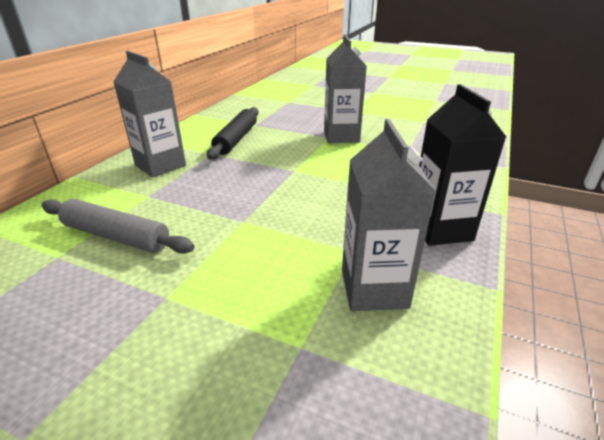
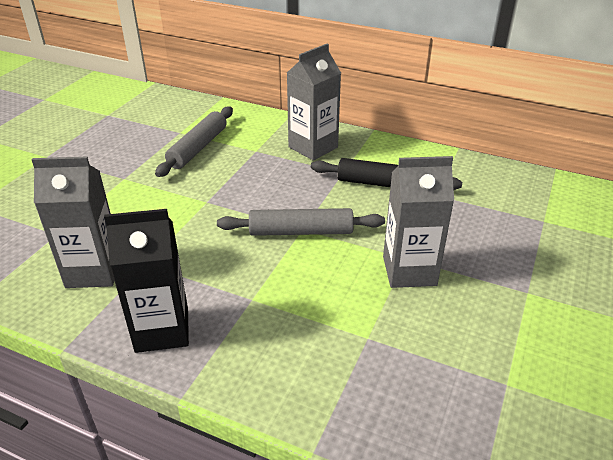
camera: 90 degrees right, 5 degrees up
none -> grey rolling pin [217,208,385,236]

